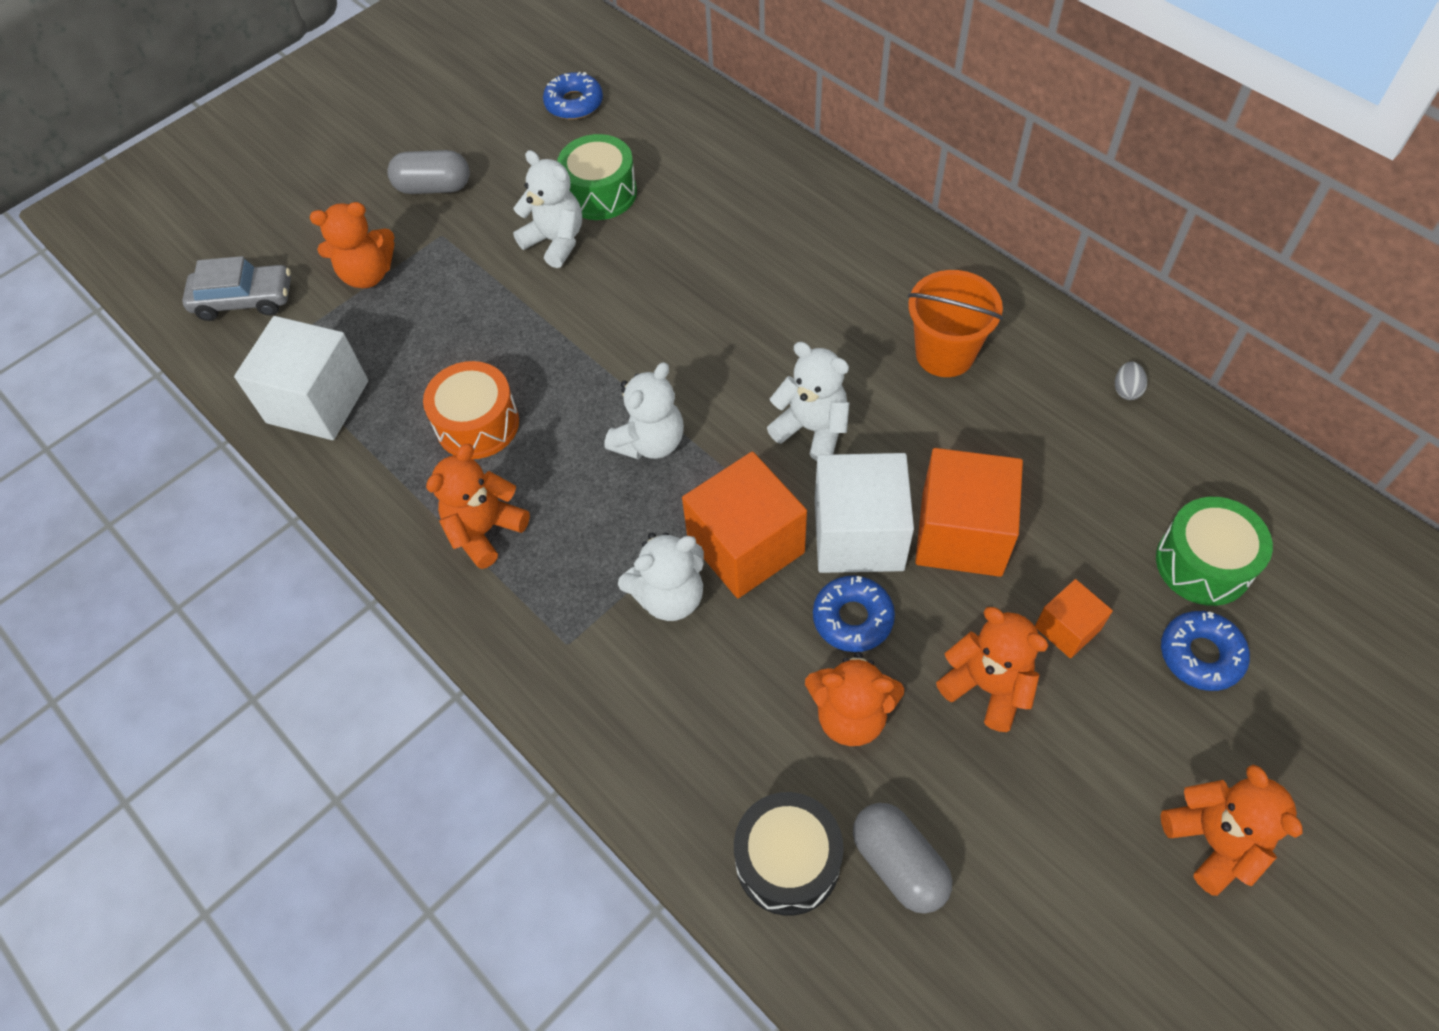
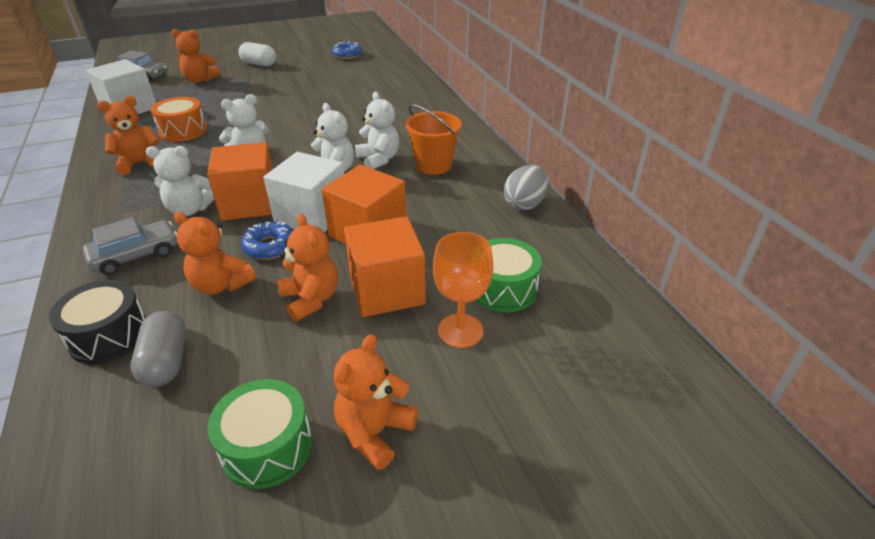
camera: 20 degrees right, 20 degrees down
grey capsule [387,150,470,194] -> white capsule [238,42,276,66]
white teddy bear [513,150,582,268] -> white teddy bear moved to [355,92,399,169]
green drum [557,134,637,220] -> green drum moved to [207,379,312,489]
orange cube [1035,579,1113,658] -> orange cube [344,216,426,317], size x1.92
grey egg [1115,362,1147,400] -> grey egg [504,165,548,210], size x2.01
orange teddy bear [1160,764,1303,896] -> orange teddy bear turned 150 degrees counterclockwise [334,334,418,470]
blue donut [1161,611,1250,691] -> orange goblet [433,232,494,348]
none -> grey car [83,217,178,275]

